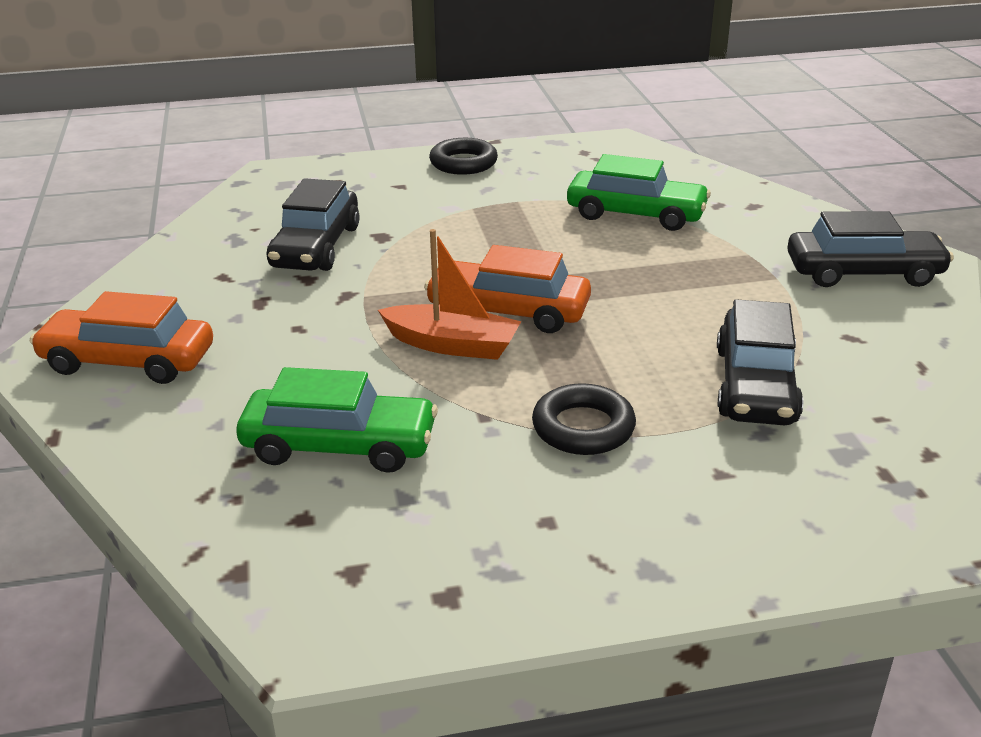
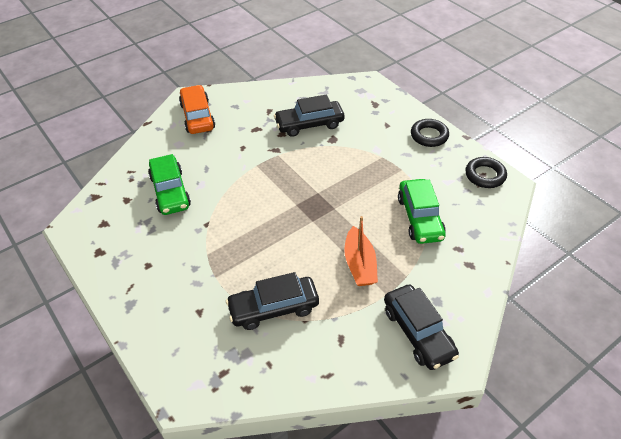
camera: 65 degrees right, 15 degrees up
orange boat [378,229,521,360] -> orange boat moved to [344,216,378,286]
orange car [424,245,591,333] -> none
black ring [532,383,636,455] -> black ring moved to [465,157,507,188]

